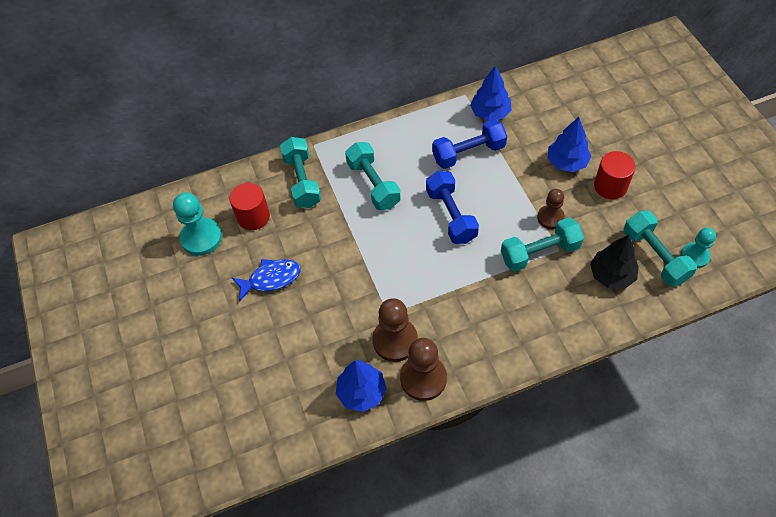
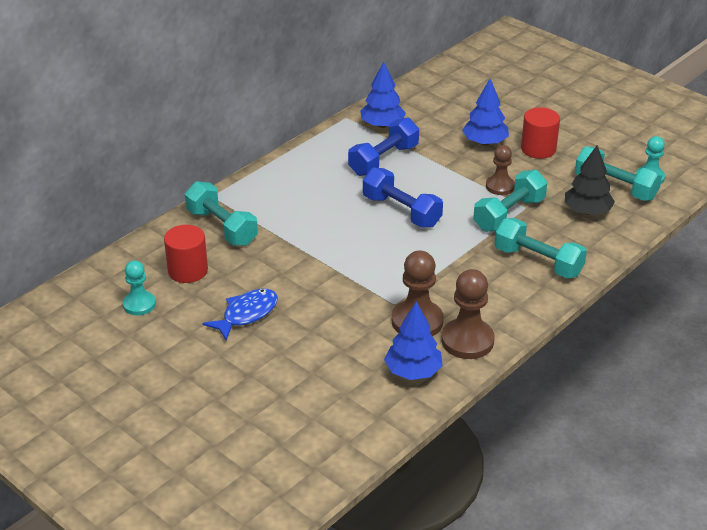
camera: 30 degrees left, 20 degrees down
turquoise pawn [173,192,222,256] -> turquoise pawn [123,260,156,315], size x0.64
turquoise dumbbell [345,142,401,210] -> turquoise dumbbell moved to [495,218,587,278]

